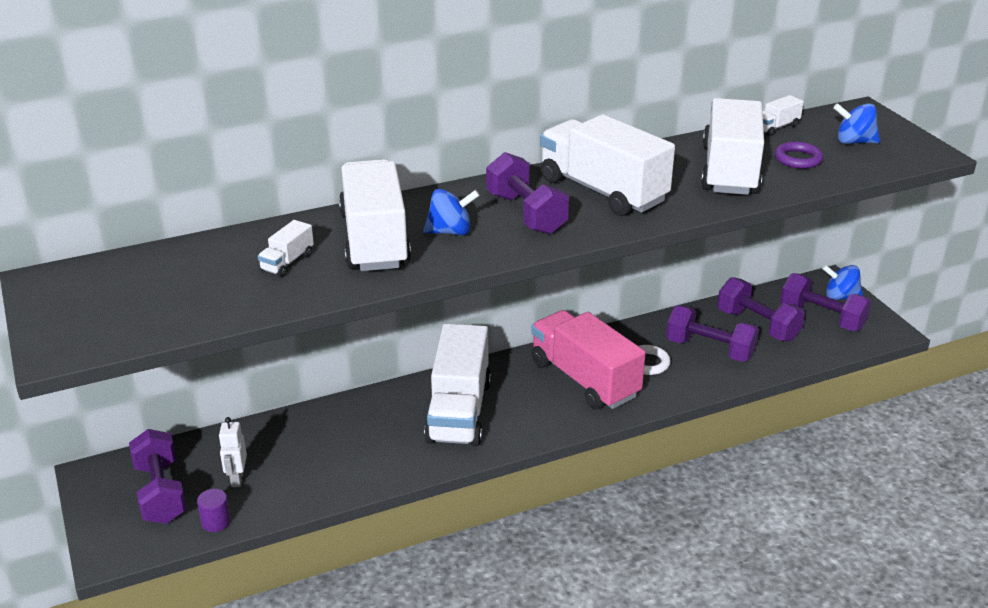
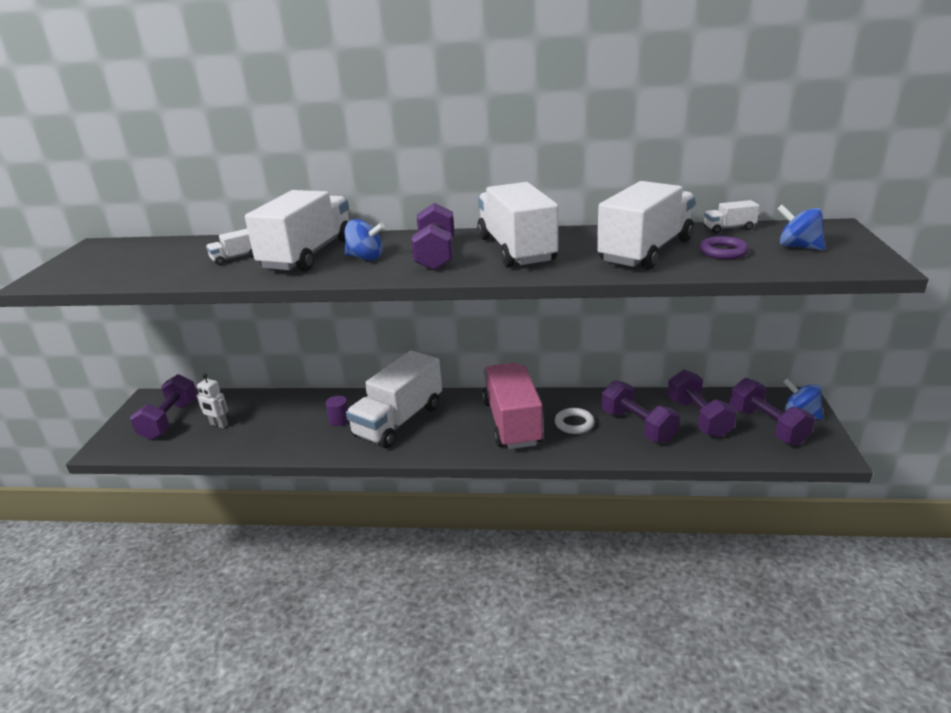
camera: 30 degrees right, 5 degrees down
purple cylinder [197,489,231,532] -> purple cylinder moved to [325,396,349,426]
white robot [219,417,247,487] -> white robot turned 90 degrees counterclockwise [196,374,228,428]

